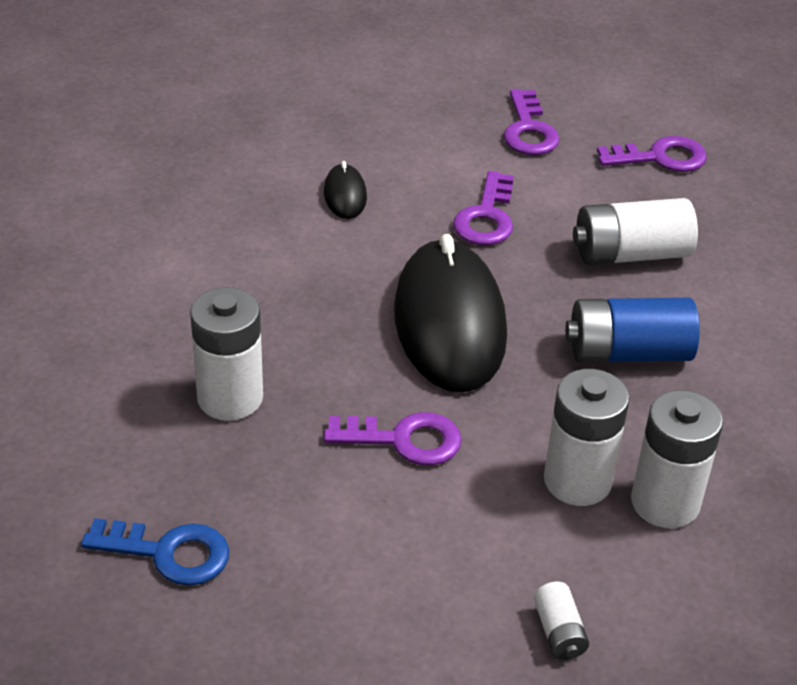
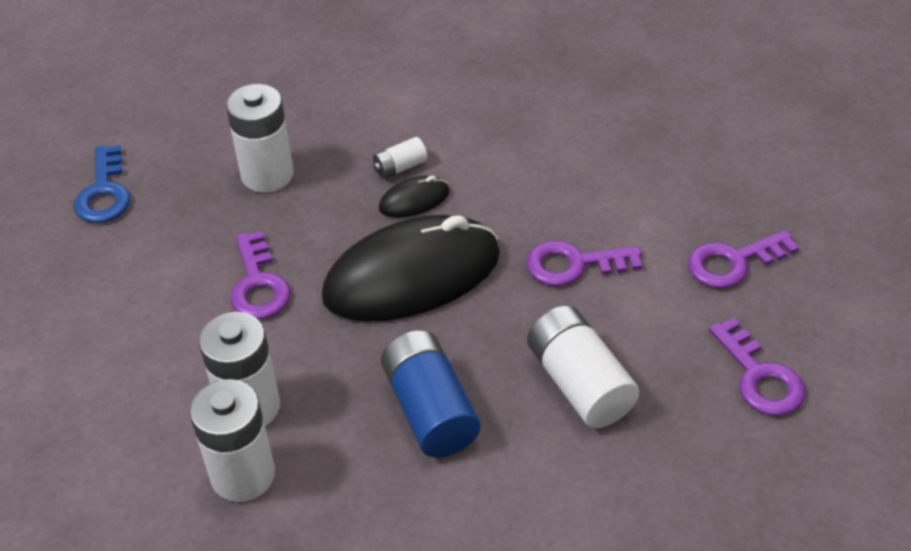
camera: 75 degrees right, 5 degrees up
black mouse [324,161,367,219] -> black mouse moved to [379,176,450,218]
white battery [533,582,589,660] -> white battery moved to [373,137,427,179]

